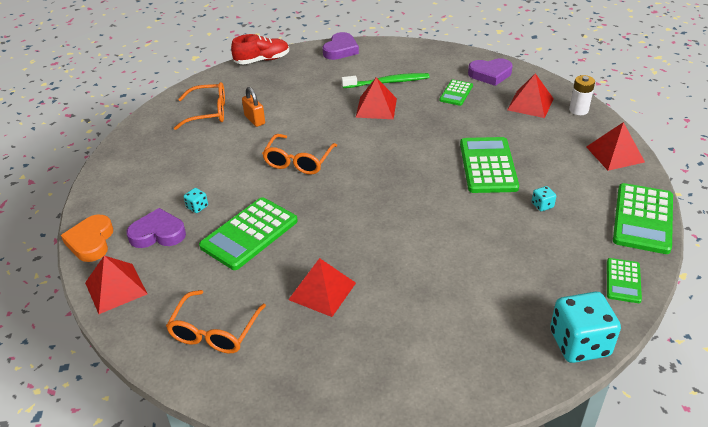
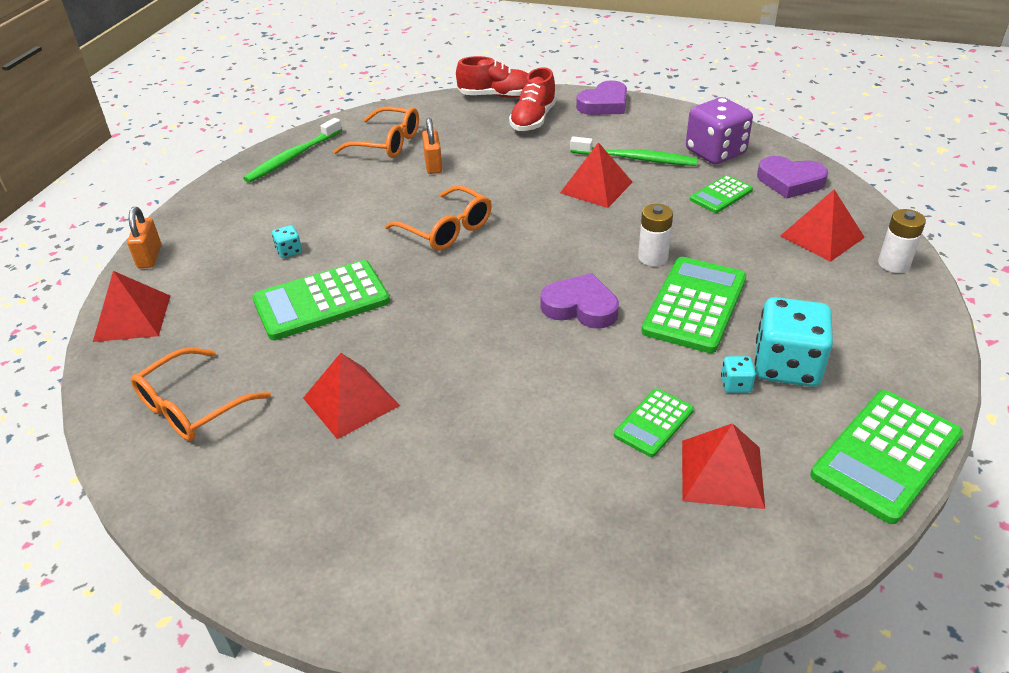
camera: 25 degrees right, 0 degrees up
orange heart [61,215,113,262] -> orange padlock [127,207,161,268]
purple heart [127,208,186,248] -> purple heart moved to [540,273,619,329]
orange glasses [262,134,337,175] -> orange glasses turned 90 degrees counterclockwise [385,185,492,251]
turquoise dice [550,292,621,363] -> turquoise dice moved to [755,297,833,387]
red pyramid [586,122,645,171] -> red pyramid moved to [682,423,765,509]
green calculator [607,258,642,303] -> green calculator moved to [614,389,694,457]
none -> green toothbrush [243,118,342,183]
none -> red shoe [509,67,557,131]
none -> white battery [638,204,673,266]
none -> purple dice [686,97,753,164]

